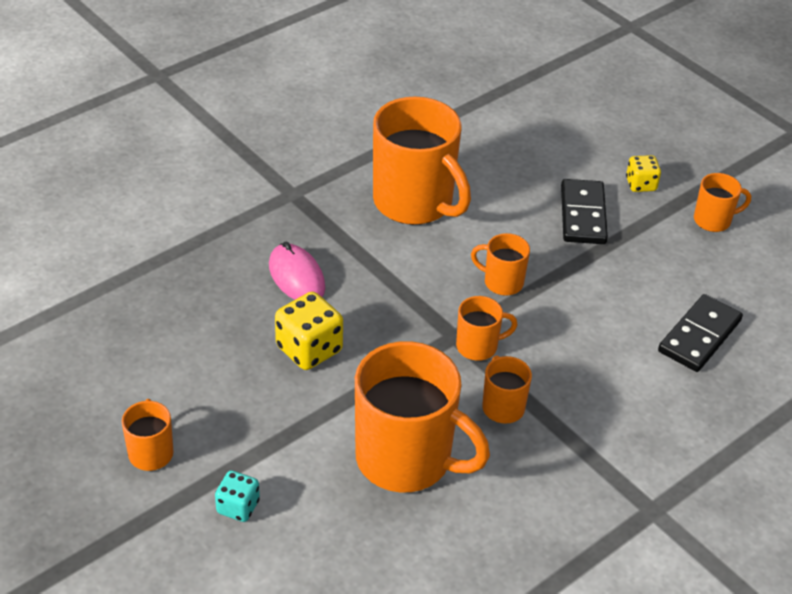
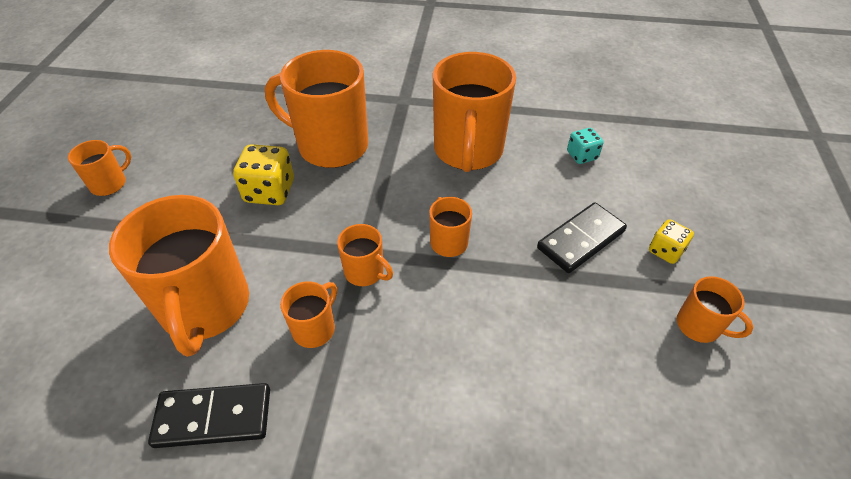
camera: 50 degrees right, 5 degrees up
turquoise dice [215,471,260,522] -> turquoise dice moved to [567,128,604,164]
pink mouse [269,242,325,300] -> orange mug [265,50,368,168]
black domino [658,294,743,372] -> black domino moved to [148,383,270,448]

